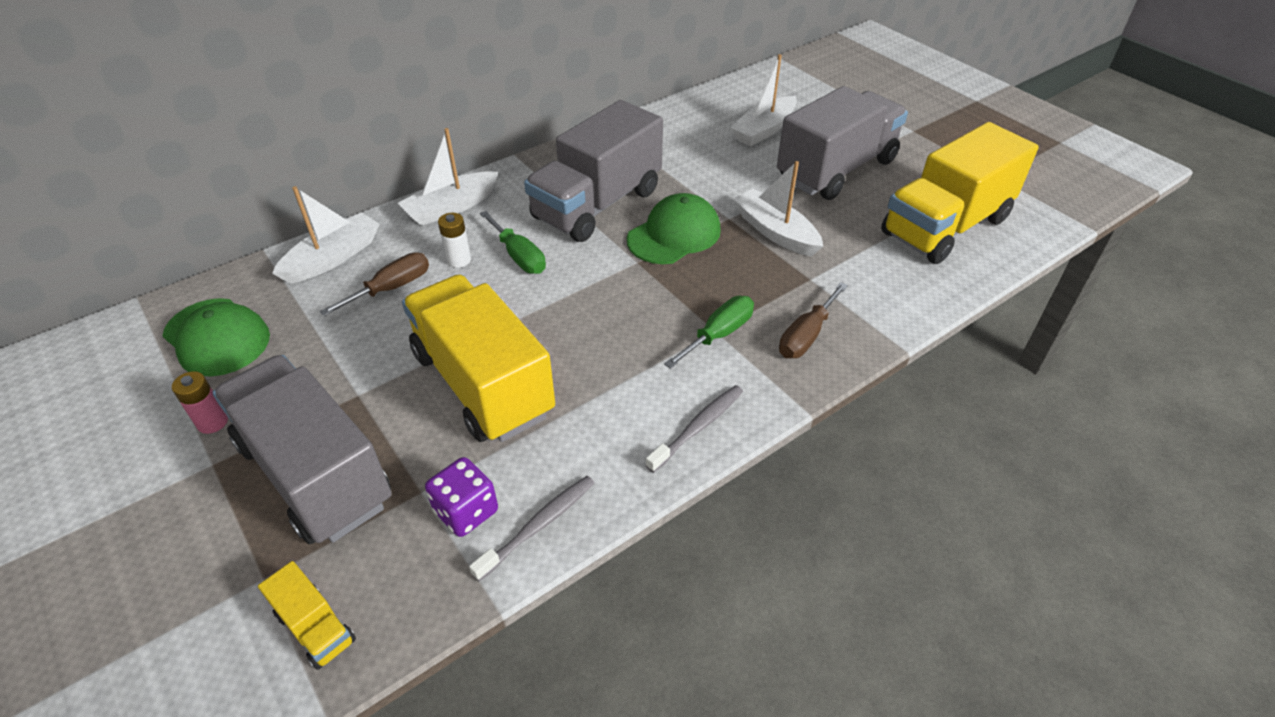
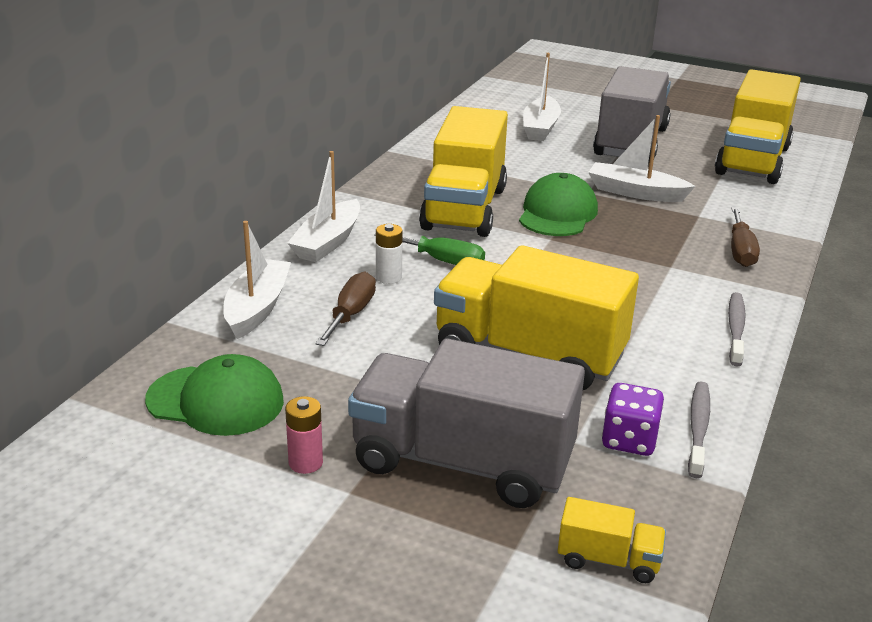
camera: 30 degrees left, 15 degrees down
grey truck [524,100,663,242] -> yellow truck [419,106,508,237]
green screwdriver [664,296,754,369] -> none

